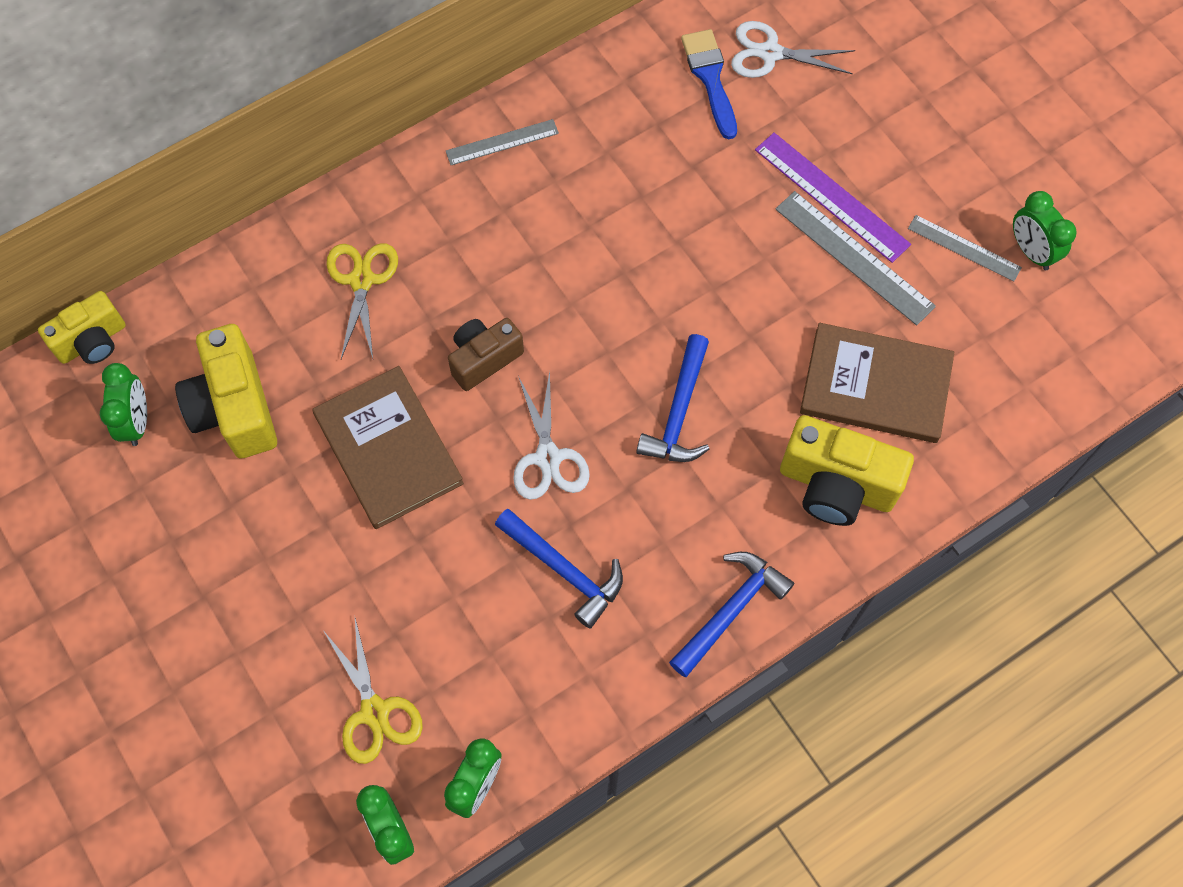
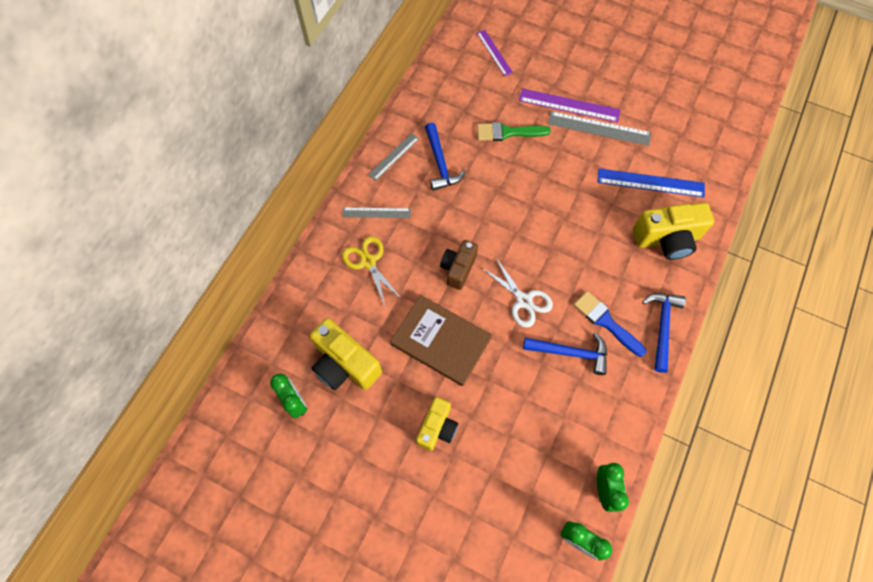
camera: 30 degrees left, 0 degrees up
yellow camera [38,291,126,364] -> yellow camera moved to [416,397,458,451]
yellow scissors [323,618,423,764] -> none
blue hammer [636,334,709,462] -> blue hammer moved to [425,123,466,191]
blue brush [681,29,737,139] -> blue brush moved to [574,291,646,357]
white scissors [731,21,855,78] -> purple ruler [477,30,513,76]
brown book [800,323,954,443] -> blue ruler [597,168,705,197]
grey ruler [908,215,1022,282] -> grey ruler moved to [342,207,411,218]
green clock [1013,191,1077,270] -> none
none -> green brush [477,122,551,141]

